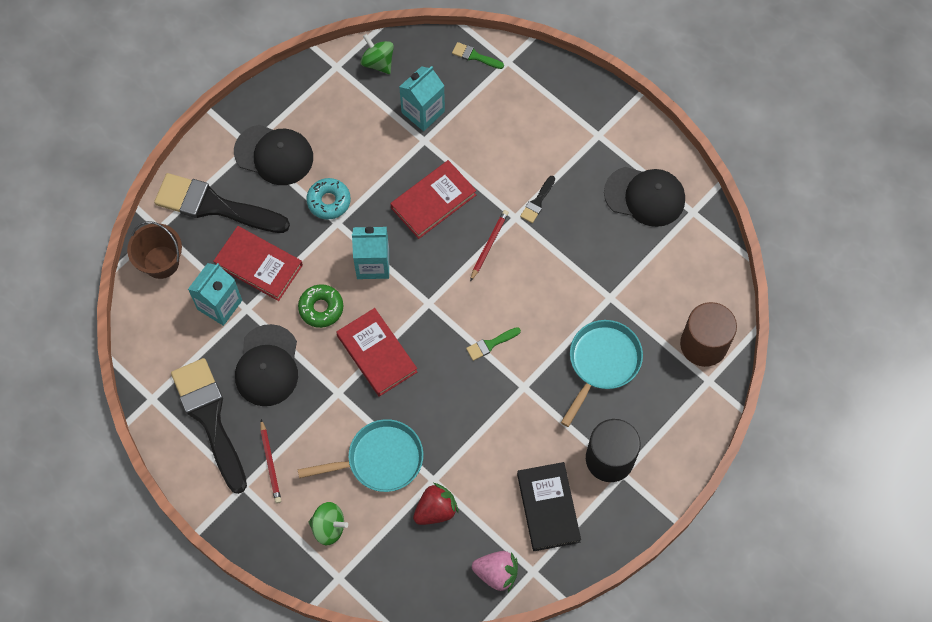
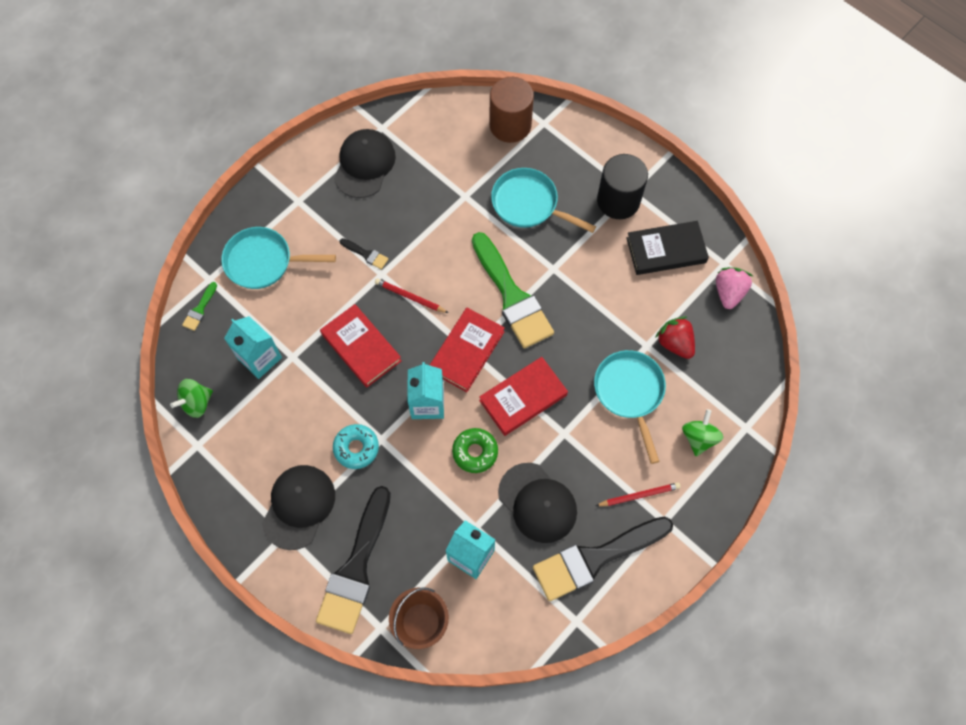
camera: 90 degrees left, 0 degrees up
red book [213,226,303,301] -> red book moved to [430,308,505,392]
black cap [235,324,298,406] -> black cap turned 45 degrees clockwise [498,463,577,543]
green brush [466,327,521,361] -> green brush [472,232,554,349], size x2.46
none -> turquoise pan [221,227,336,289]

